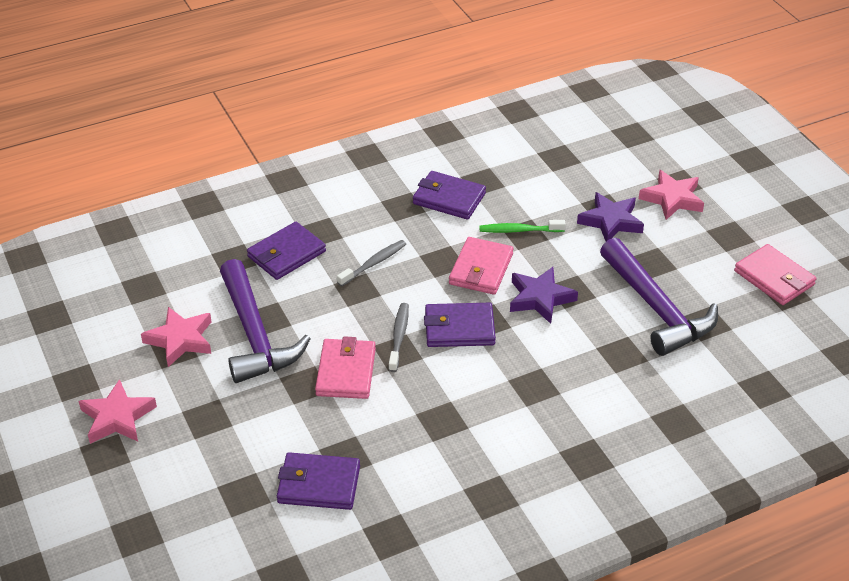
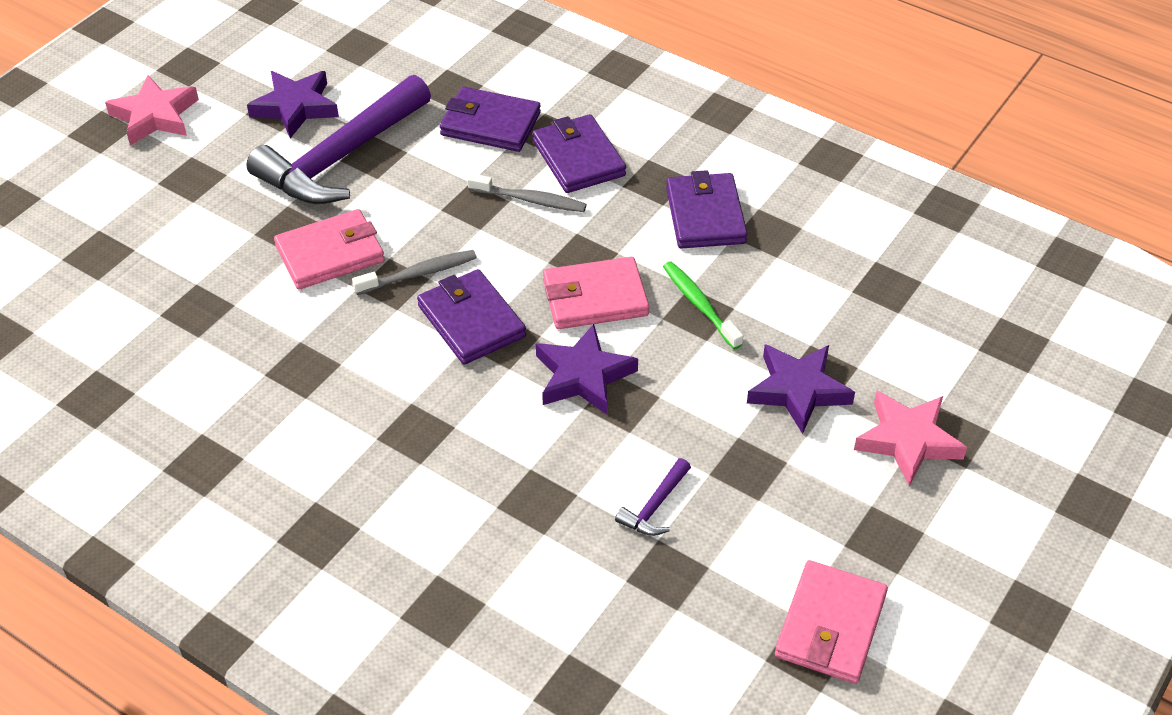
camera: 60 degrees right, 5 degrees up
pink star [141,307,212,367] -> purple star [247,71,339,138]
purple wallet [277,452,360,510] -> purple wallet moved to [532,114,626,193]
purple hammer [600,238,718,356] -> purple hammer [615,458,691,536], size x0.40

